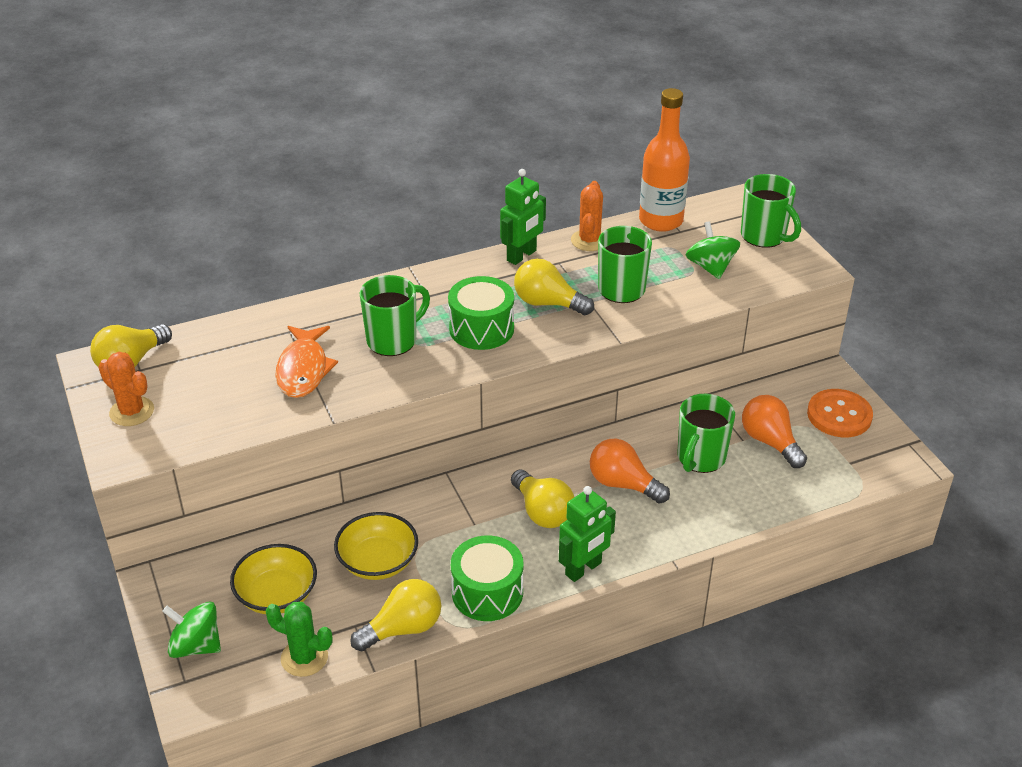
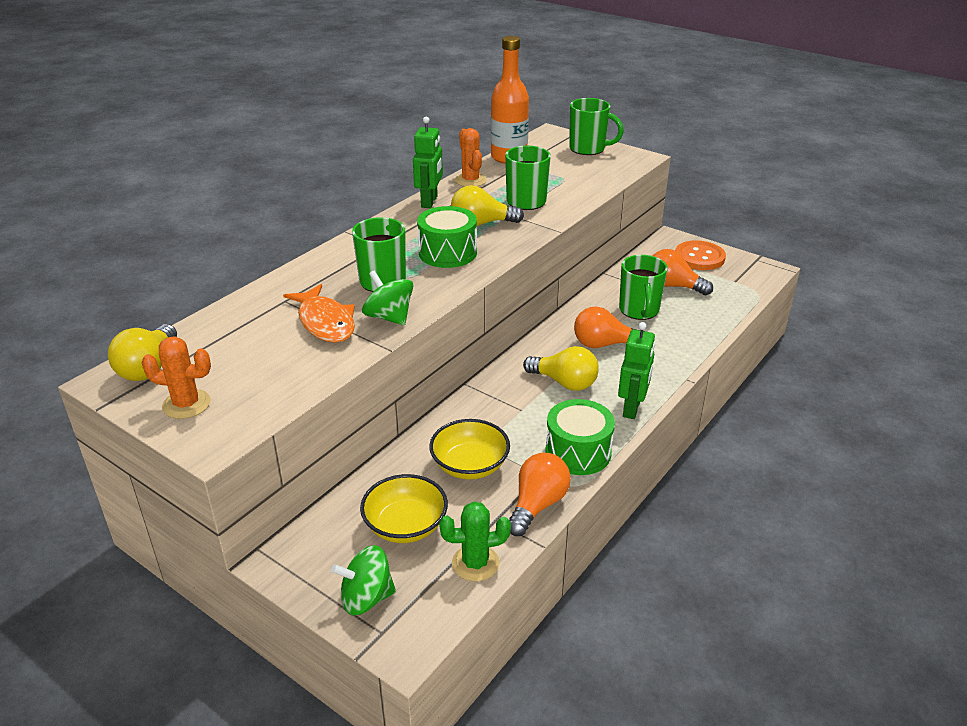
camera: 30 degrees left, 5 degrees down
yellow light bulb [350,579,441,651] -> orange light bulb [509,453,571,536]
green spinning top [686,221,740,279] -> green spinning top moved to [362,270,413,325]

